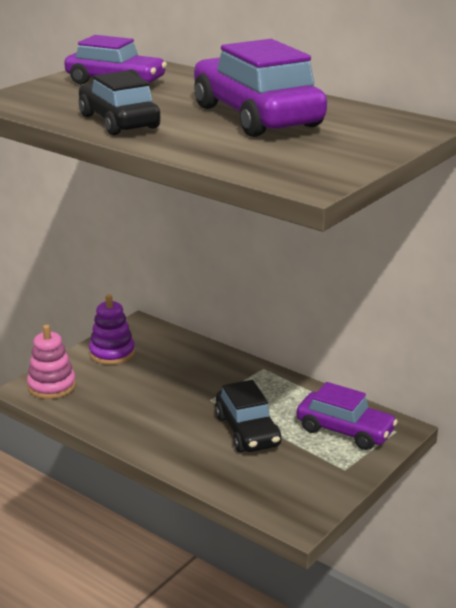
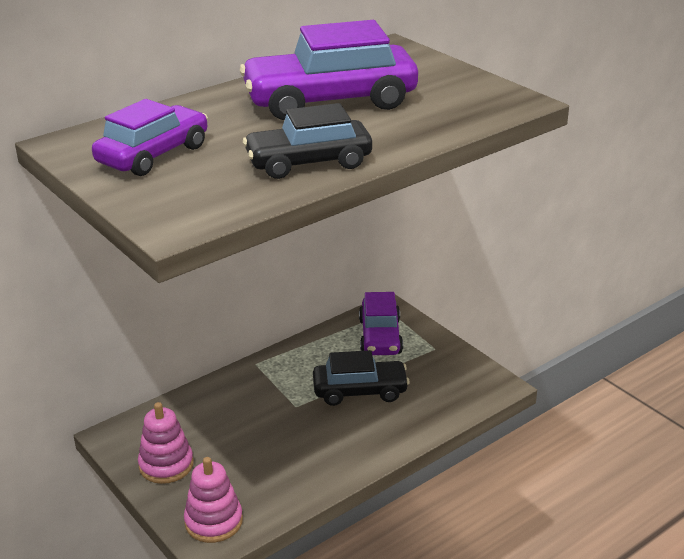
camera: 75 degrees left, 5 degrees up
purple stacking toy [89,294,135,365] -> pink stacking toy [138,402,194,484]
purple car [296,382,398,450] -> purple car turned 135 degrees clockwise [359,292,403,355]

